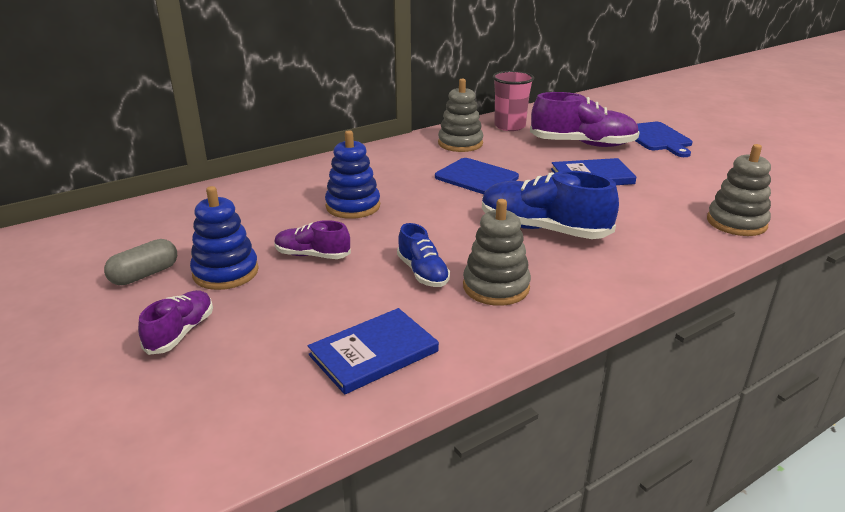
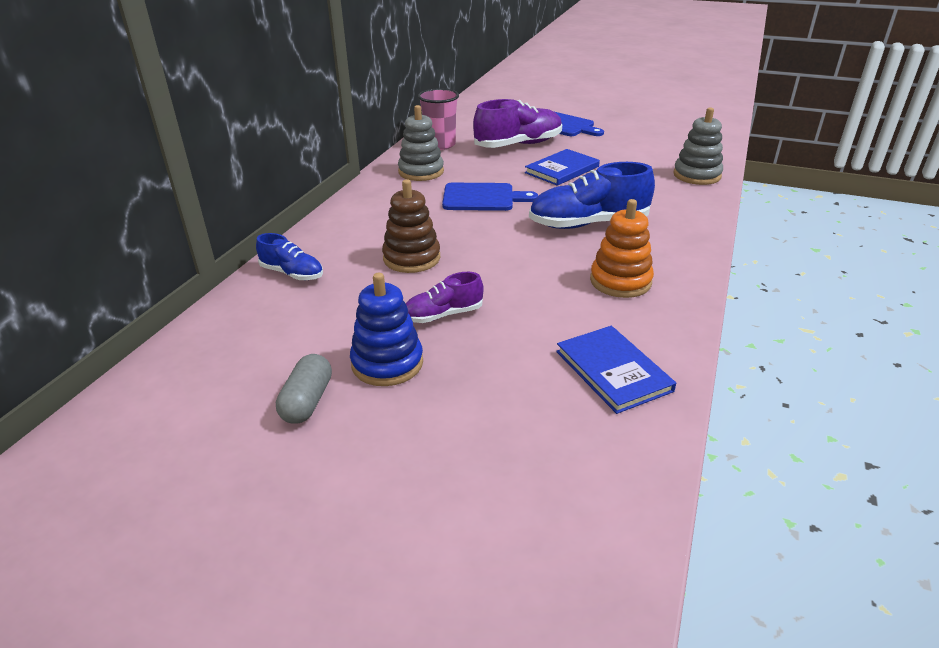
camera: 35 degrees left, 5 degrees up
purple shoe [138,290,213,355] -> none
blue book [308,308,439,394] -> blue book turned 45 degrees counterclockwise [556,326,676,414]
blue stacking toy [325,130,380,219] -> brown stacking toy [382,179,440,273]
blue shoe [397,223,450,287] -> blue shoe moved to [256,233,323,280]
grey stacking toy [463,199,531,306] -> orange stacking toy [590,199,654,298]

